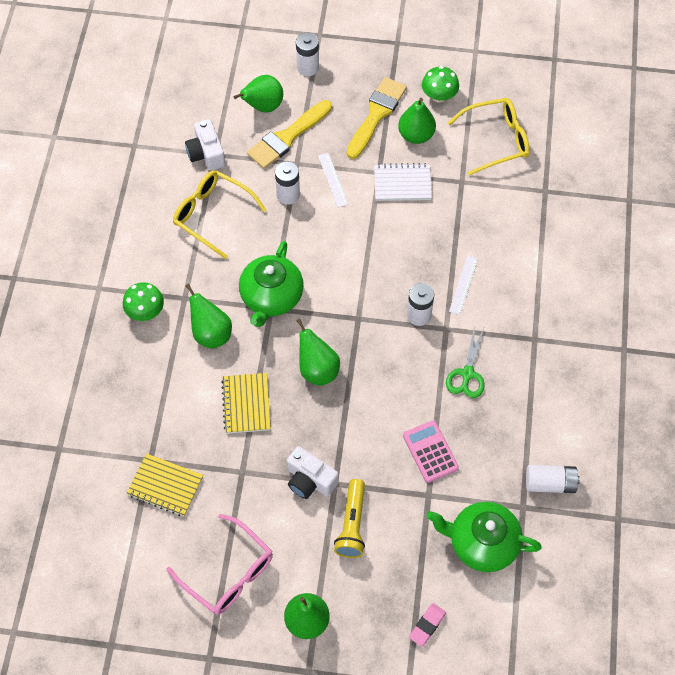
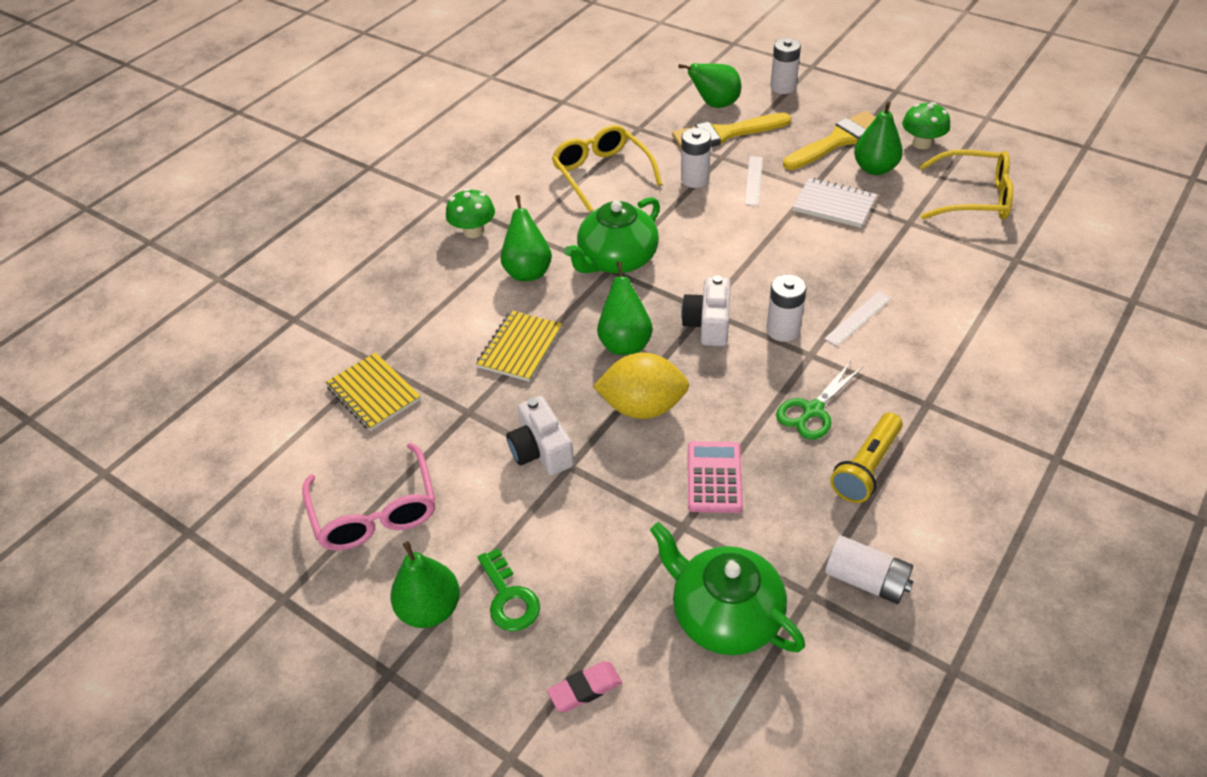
camera: 30 degrees right, 15 degrees down
white camera [185,119,225,171] -> white camera moved to [681,275,731,346]
yellow flashlight [334,479,365,558] -> yellow flashlight moved to [830,413,903,503]
none -> green key [478,548,540,631]
none -> yellow lemon [593,353,689,419]

